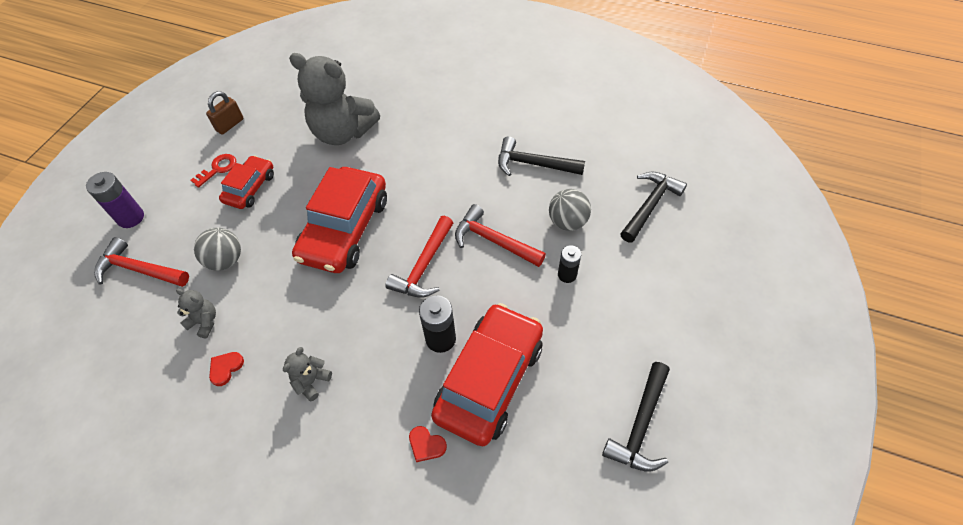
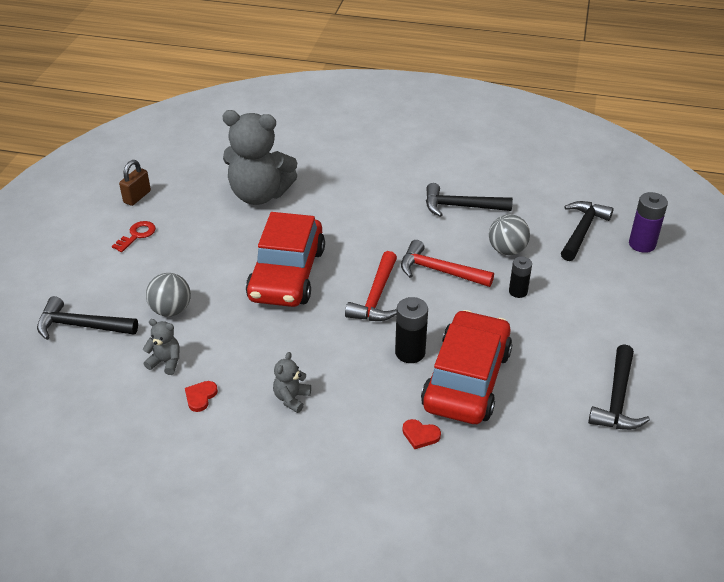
camera: 10 degrees left, 15 degrees down
purple battery [86,172,144,228] -> purple battery moved to [629,192,668,253]
red hammer [94,237,189,287] -> black hammer [37,296,138,340]
red car [219,155,274,209] -> none

